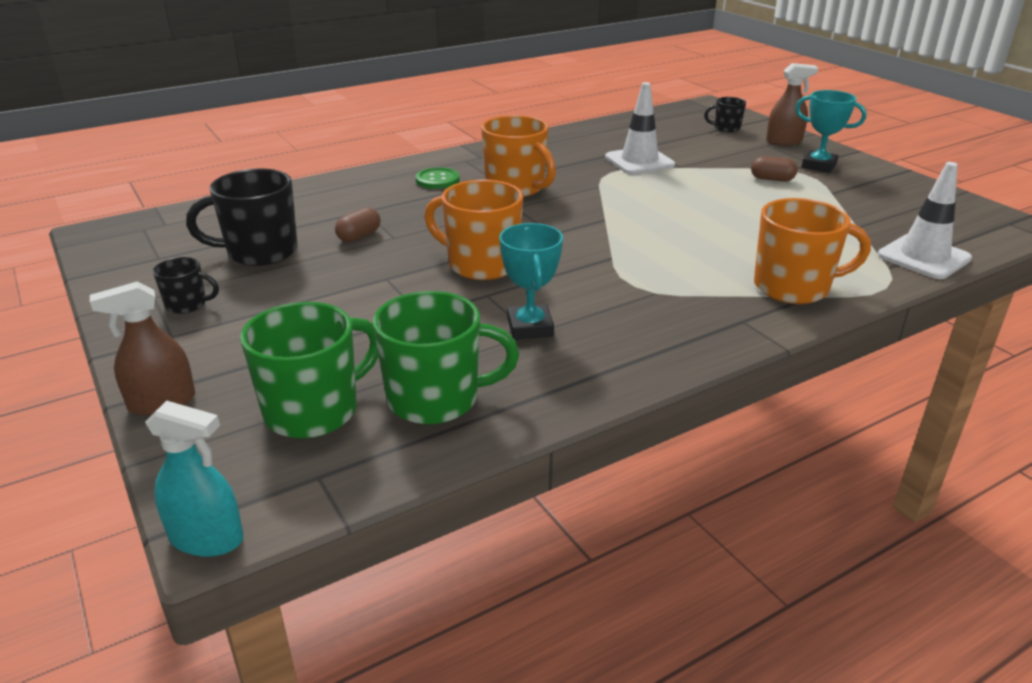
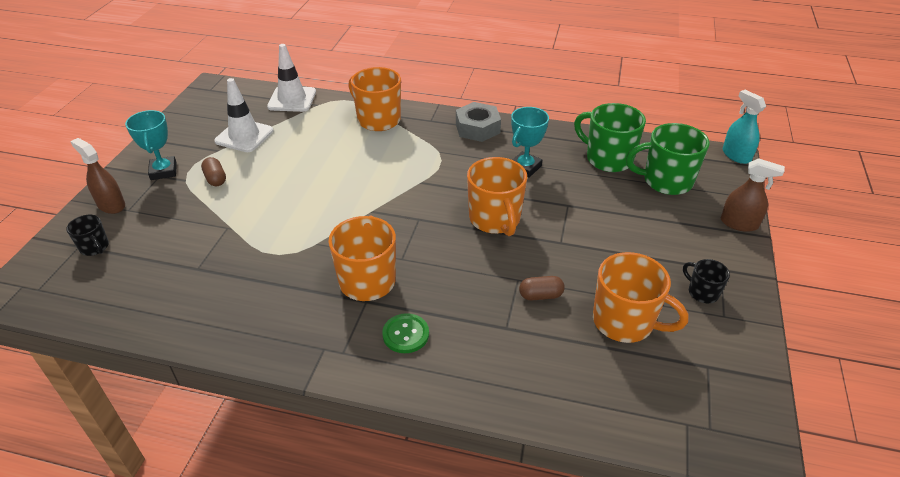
camera: 135 degrees left, 10 degrees up
black mug [186,168,298,266] -> orange mug [593,252,688,343]
white traffic cone [605,82,675,174] -> white traffic cone moved to [214,78,274,152]
none -> grey nut [456,102,501,142]

